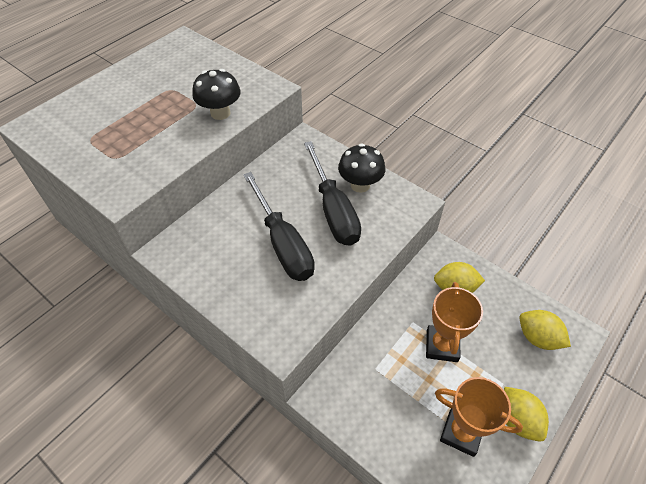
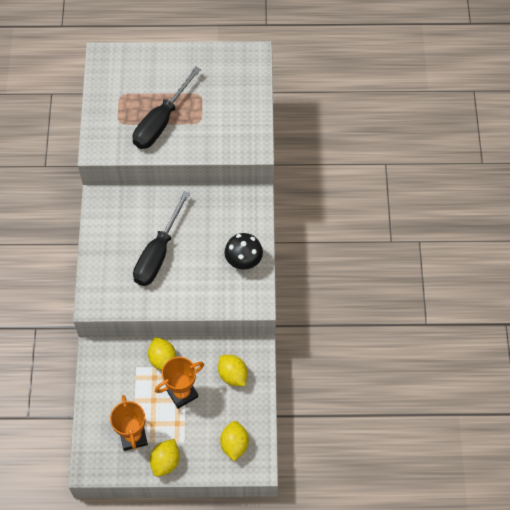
camera: 50 degrees right, 10 degrees up
black mushroom [192,69,241,120] -> none
black screwdriver [304,141,361,246] -> black screwdriver moved to [133,66,201,149]
none -> yellow lemon [148,337,176,371]

